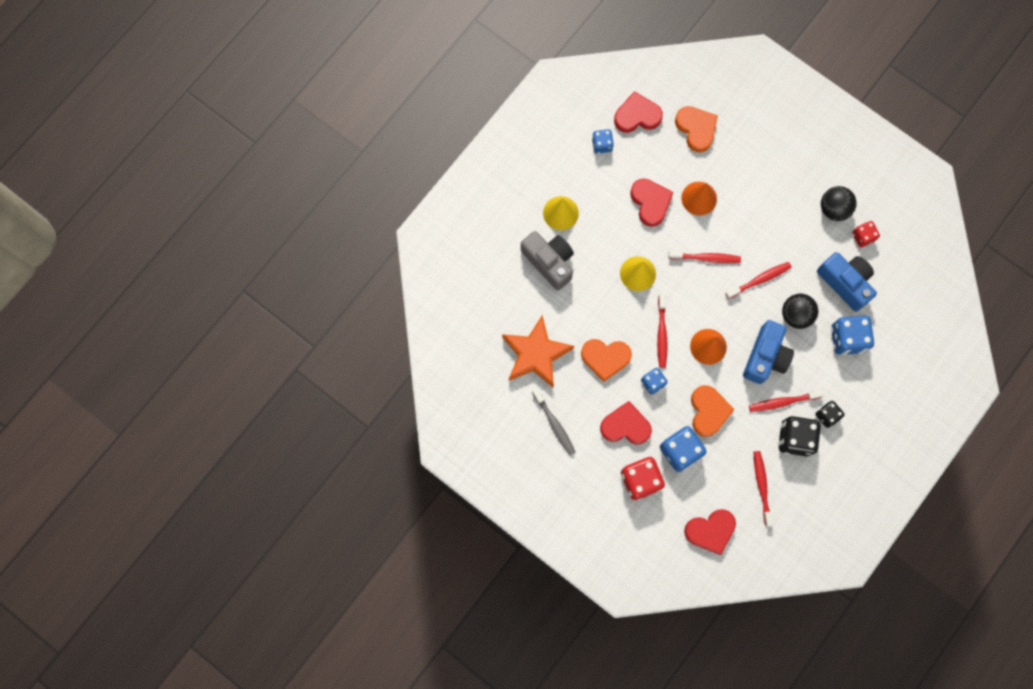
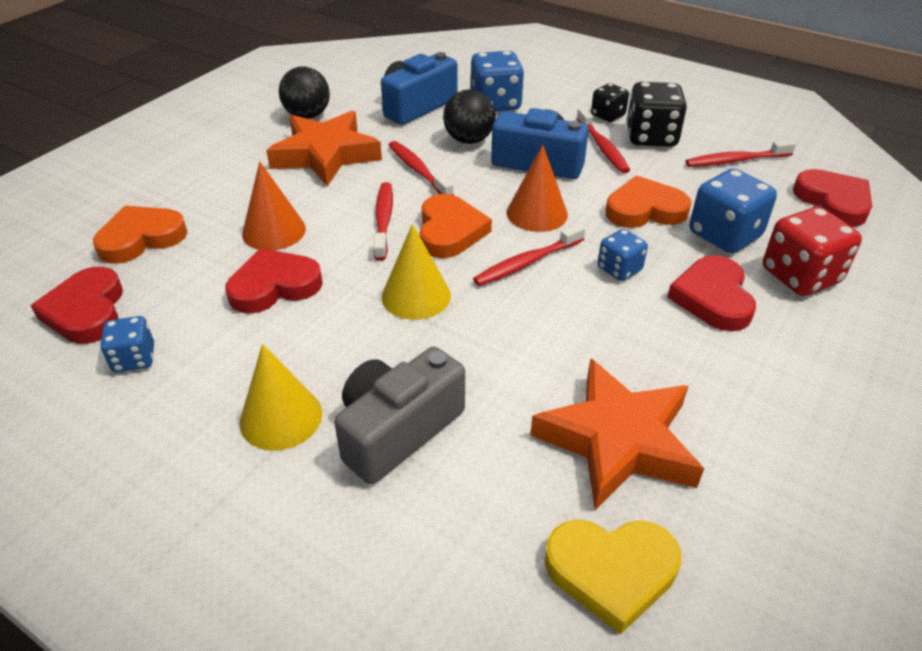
camera: 95 degrees left, 35 degrees down
grey toothbrush [532,388,575,455] -> none
orange heart [581,339,632,382] -> orange heart moved to [420,194,492,258]
red toothbrush [657,294,668,368] -> red toothbrush turned 150 degrees clockwise [473,223,585,286]
red dice [852,221,880,247] -> none
none -> orange star [266,111,382,186]
none -> yellow heart [545,520,681,634]

